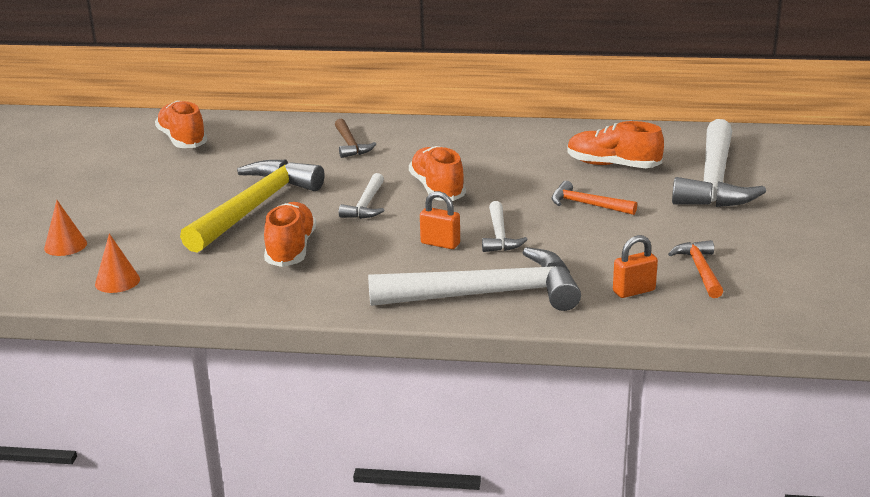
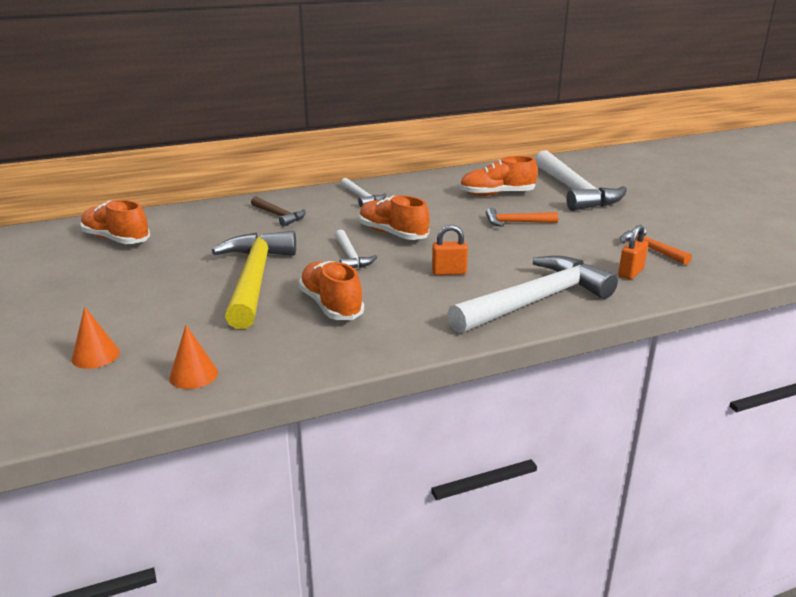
camera: 30 degrees left, 0 degrees up
white hammer [482,201,528,252] -> white hammer moved to [341,178,386,207]

